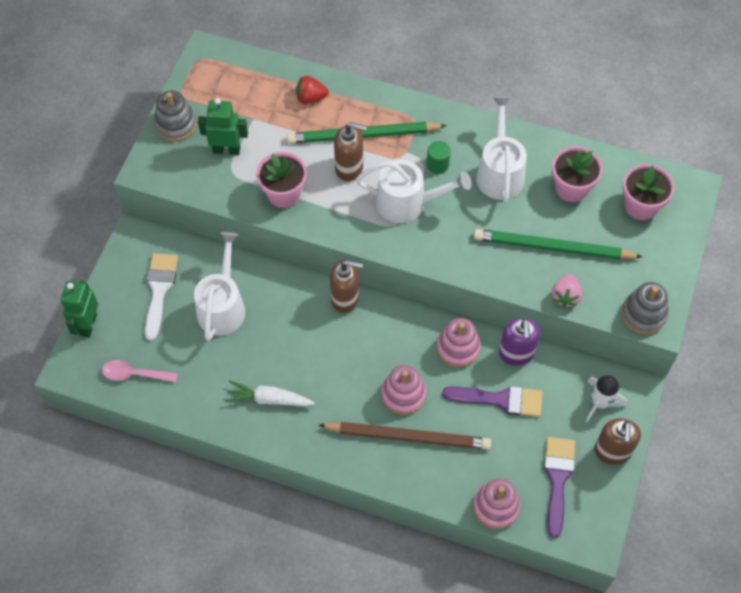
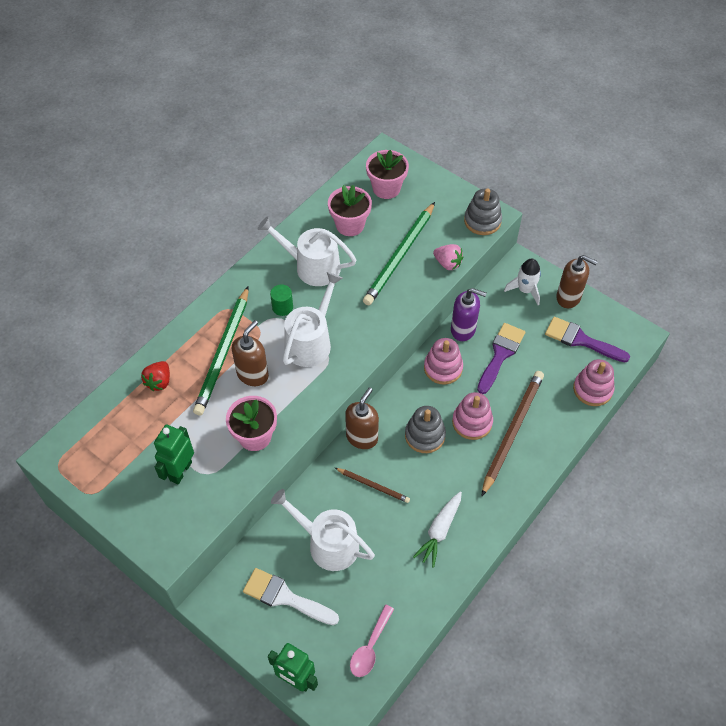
camera: 70 degrees left, 5 degrees down
grey stacking toy [154,90,197,142] -> grey stacking toy moved to [405,406,446,453]
none -> brown pencil [335,468,410,503]

